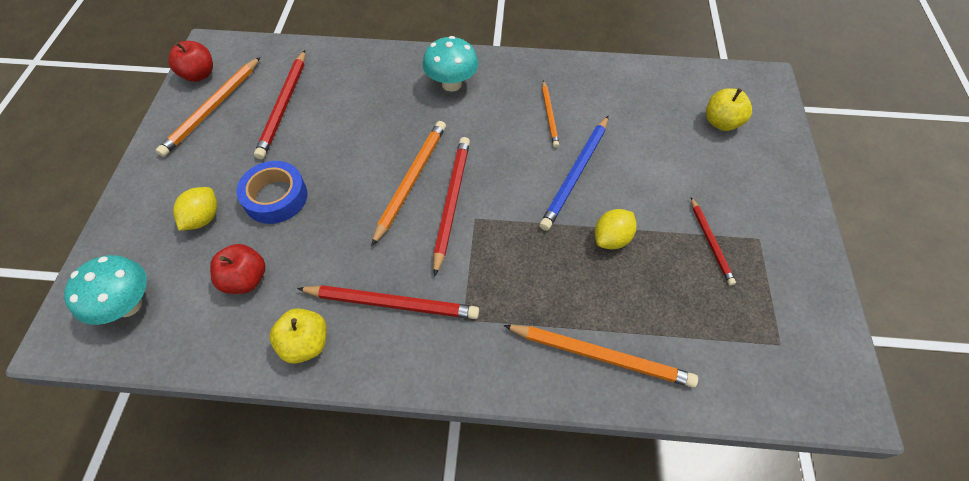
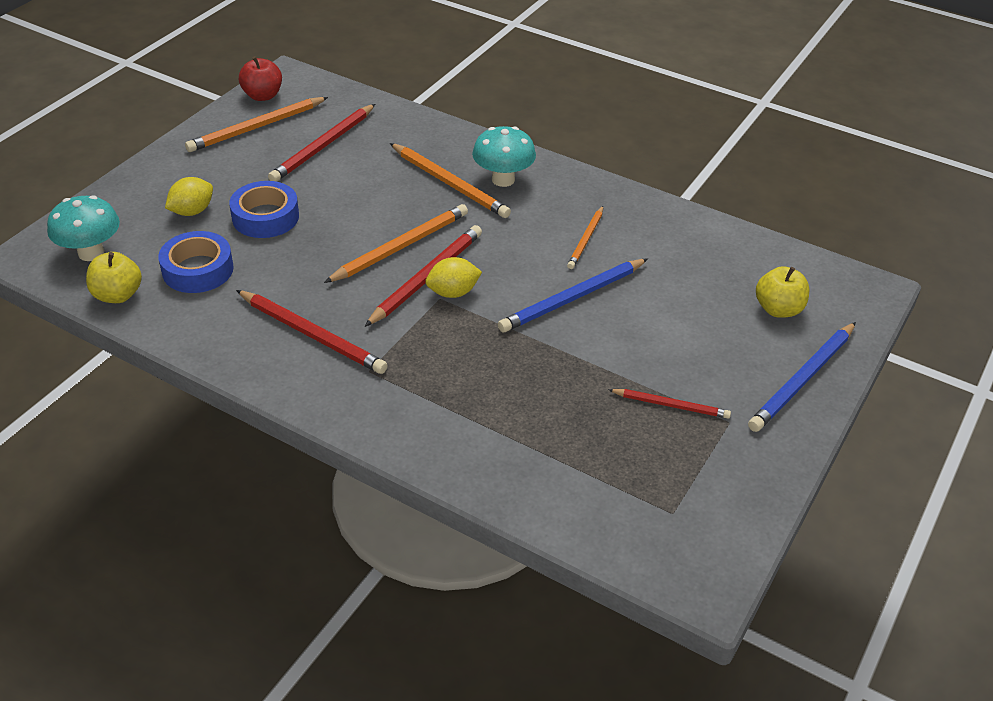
camera: 25 degrees right, 15 degrees down
red apple [210,244,265,294] -> blue tape [158,231,234,293]
yellow apple [269,308,327,364] -> yellow apple moved to [86,252,142,303]
orange pencil [503,325,698,387] -> orange pencil moved to [390,143,511,218]
yellow lemon [595,209,637,249] -> yellow lemon moved to [425,257,482,298]
red pencil [691,197,736,286] -> red pencil turned 90 degrees counterclockwise [608,389,731,418]
none -> blue pencil [748,322,856,432]

